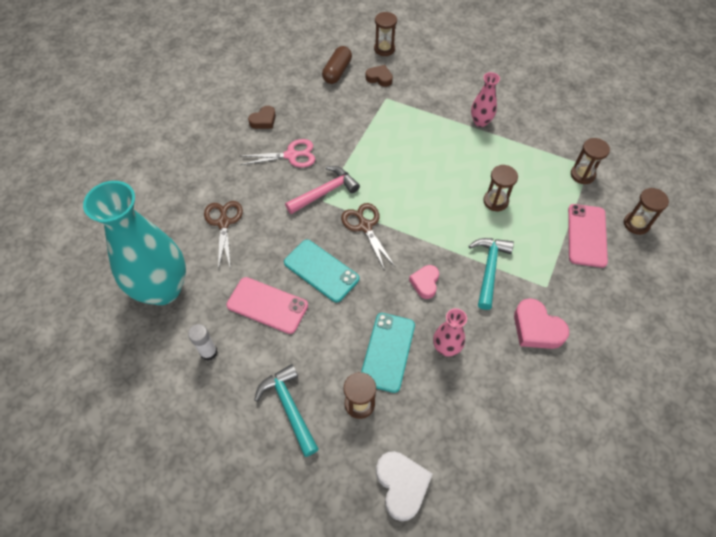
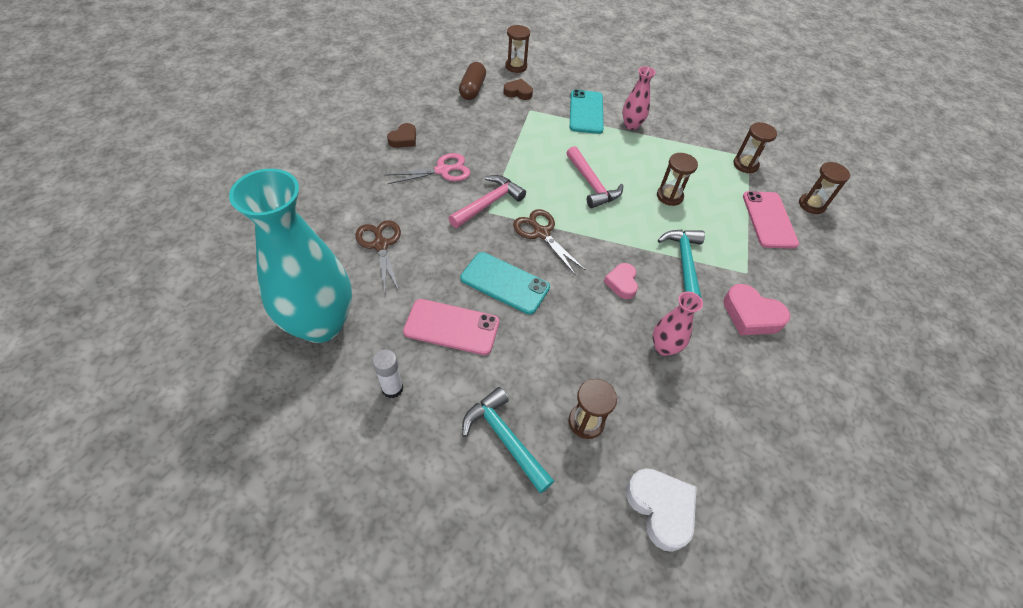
camera: 15 degrees left, 5 degrees down
turquoise phone [361,313,415,393] -> turquoise phone moved to [570,89,604,134]
none -> pink hammer [567,146,623,208]

